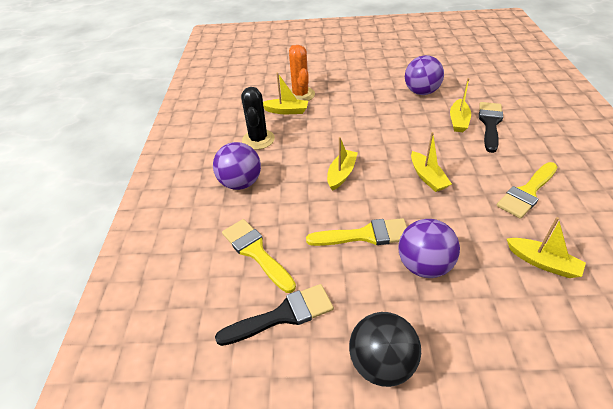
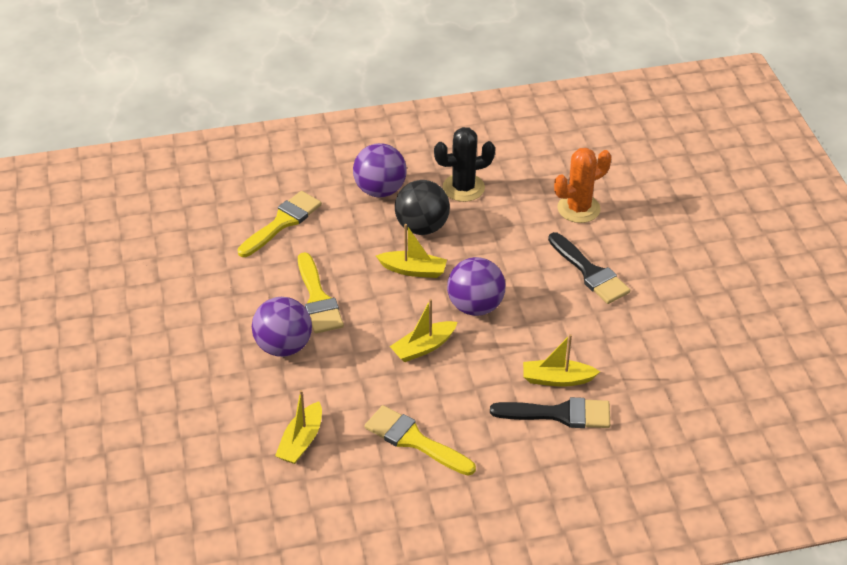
camera: 75 degrees right, 0 degrees up
black brush [215,284,334,346] -> black brush moved to [548,232,630,304]
yellow boat [263,73,308,114] -> none
black ball [349,312,421,387] -> black ball moved to [395,180,450,235]
purple ball [405,55,444,95] -> purple ball moved to [447,257,505,316]

